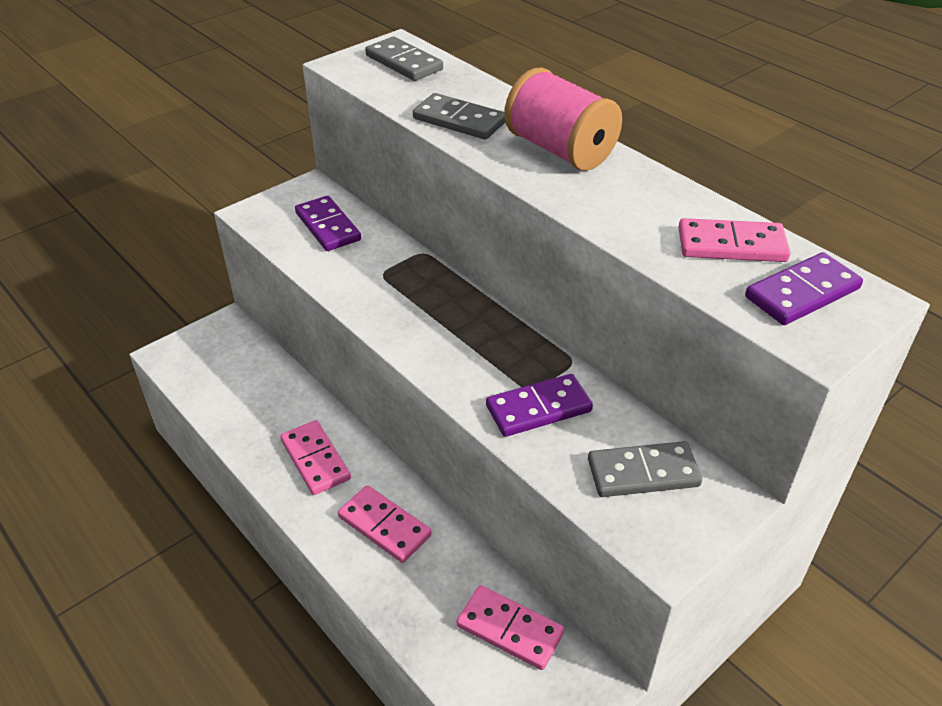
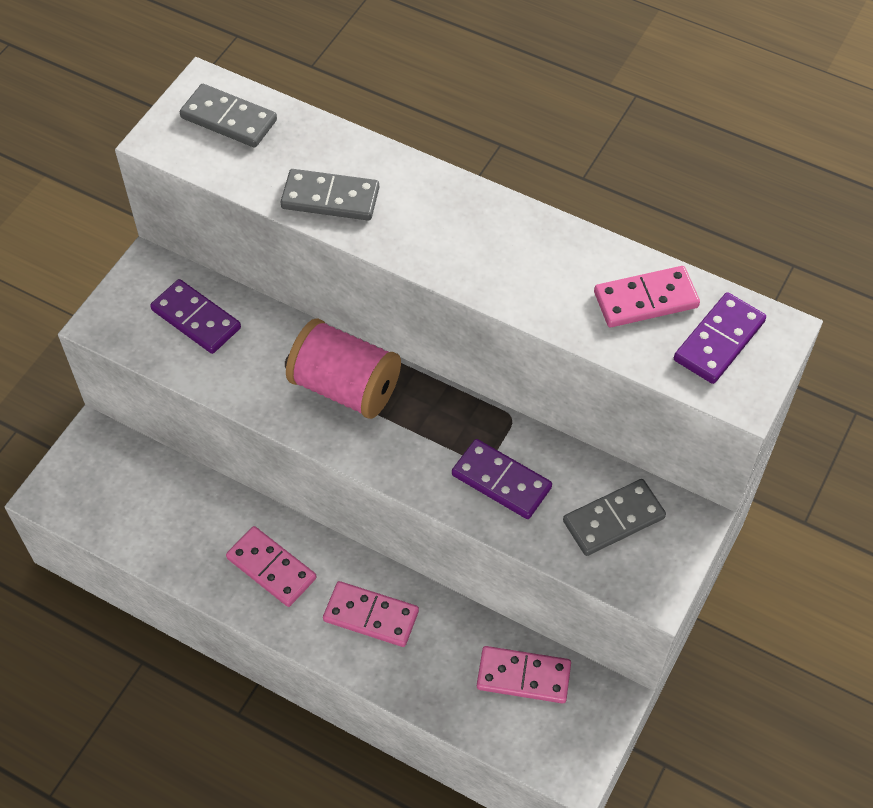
camera: 20 degrees left, 15 degrees up
purple domino [486,374,593,437] -> purple domino turned 75 degrees clockwise [452,439,552,519]
pink spool [504,67,622,171] -> pink spool moved to [286,318,401,419]

